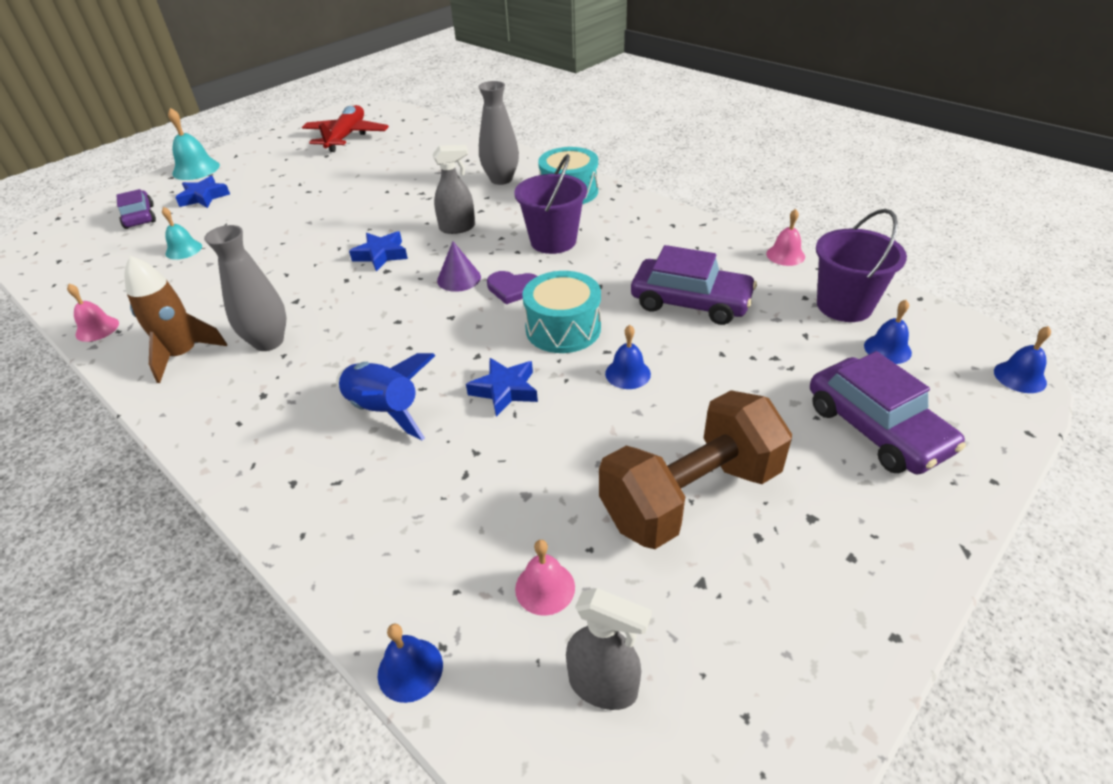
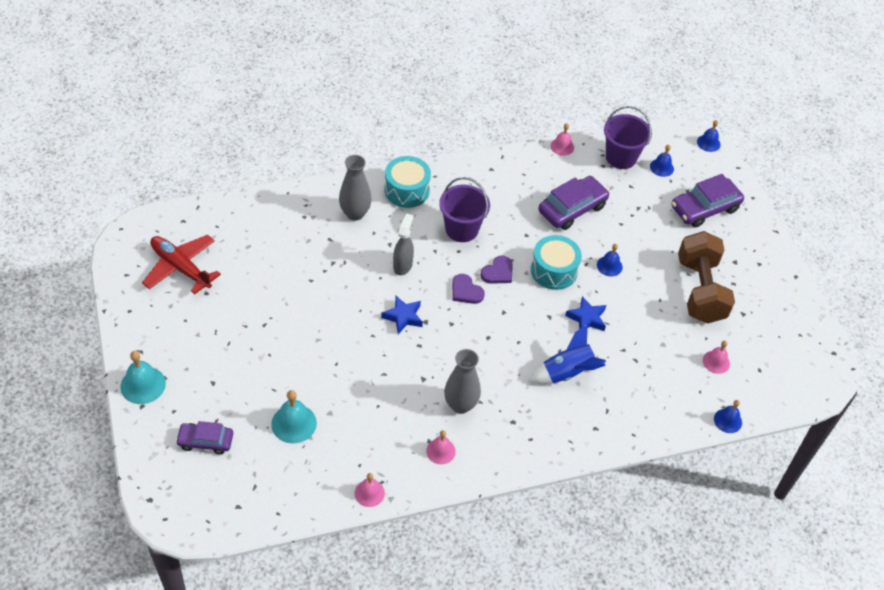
camera: 65 degrees left, 10 degrees up
brown rocket [125,256,227,383] -> pink bell [426,430,456,464]
turquoise bell [162,207,202,260] -> turquoise bell [271,390,317,443], size x1.54
blue star [175,176,230,208] -> none
purple cone [437,241,481,292] -> purple heart [452,274,485,304]
grey spray bottle [566,588,652,710] -> none
purple car [810,351,966,474] -> purple car turned 150 degrees clockwise [672,174,744,228]

